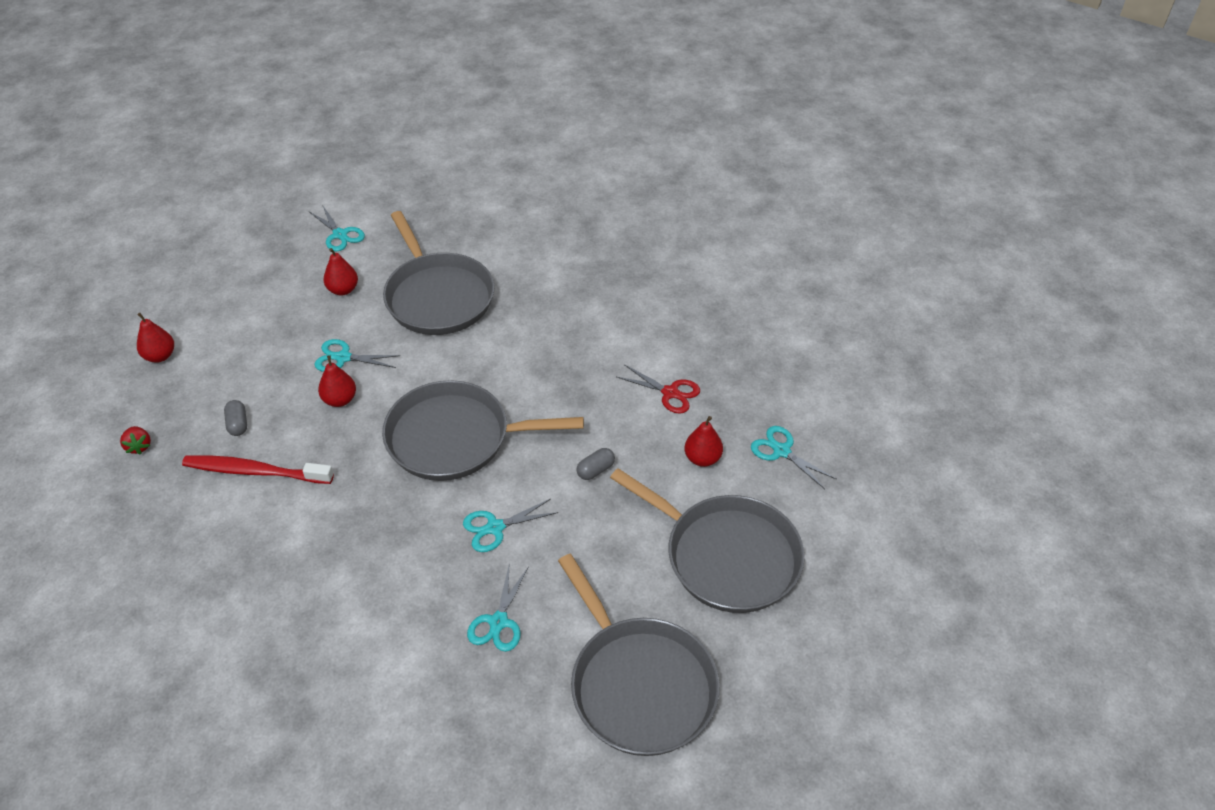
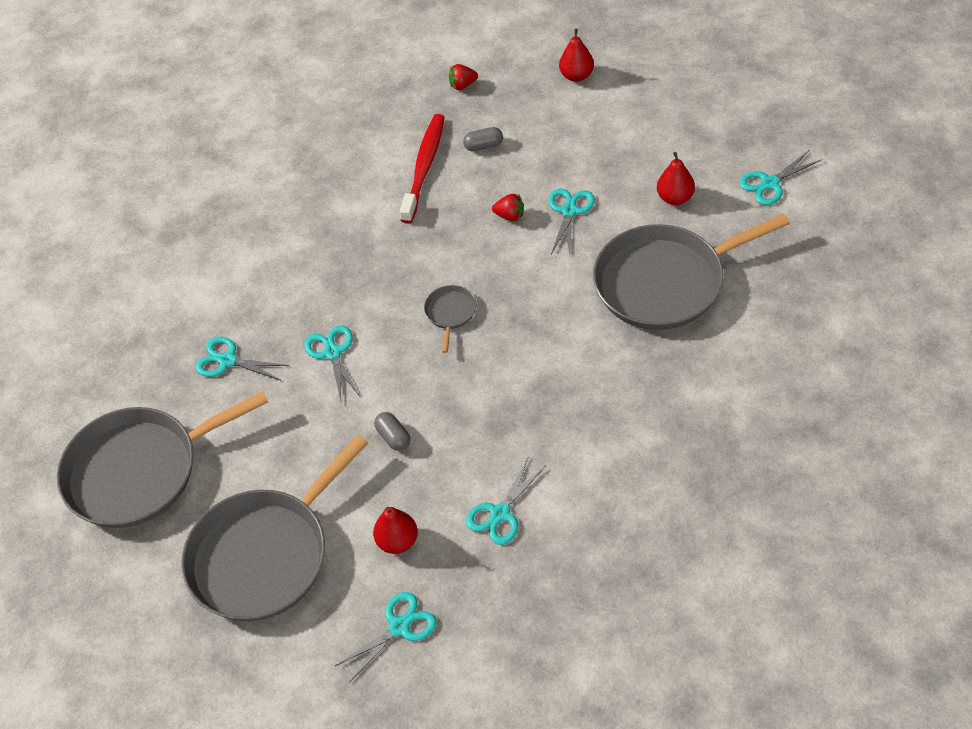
camera: 100 degrees right, 5 degrees up
red pear [318,355,356,407] -> red strawberry [492,194,524,221]
grey pan [382,380,584,481] -> grey pan [424,285,476,353], size x0.41
red scissors [617,364,700,414] -> turquoise scissors [466,458,546,545]

